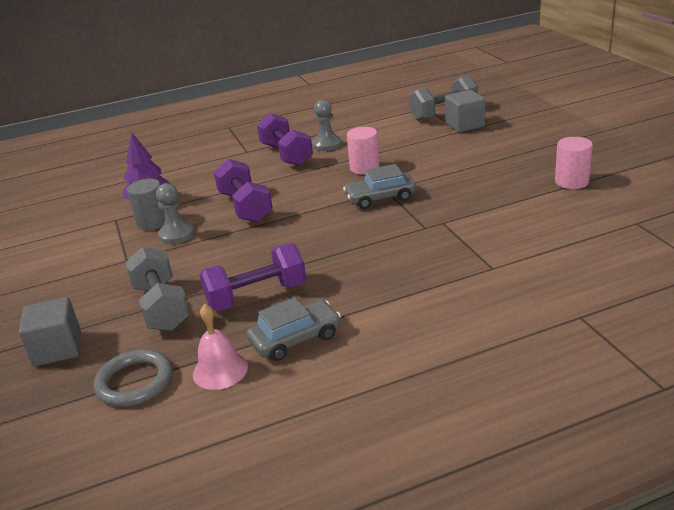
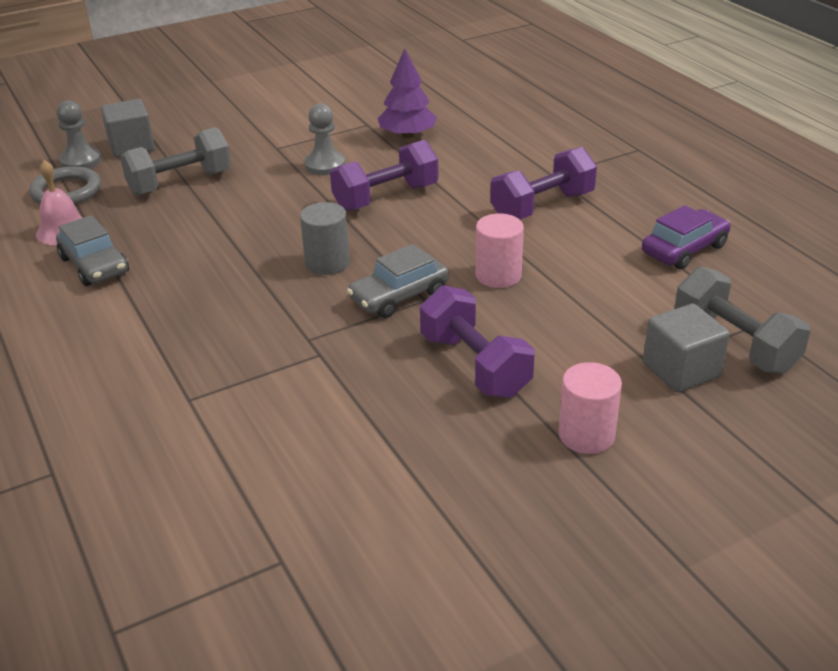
camera: 80 degrees right, 5 degrees up
grey cylinder [127,179,165,230] -> grey cylinder moved to [300,202,350,275]
purple dumbbell [199,243,306,311] -> purple dumbbell moved to [420,285,535,398]
grey pawn [312,100,341,151] -> grey pawn moved to [57,100,102,169]
grey car [343,164,416,209] -> grey car turned 105 degrees counterclockwise [347,244,449,318]
pink cylinder [555,137,593,189] -> pink cylinder moved to [558,362,622,454]
none -> purple car [642,205,731,269]

